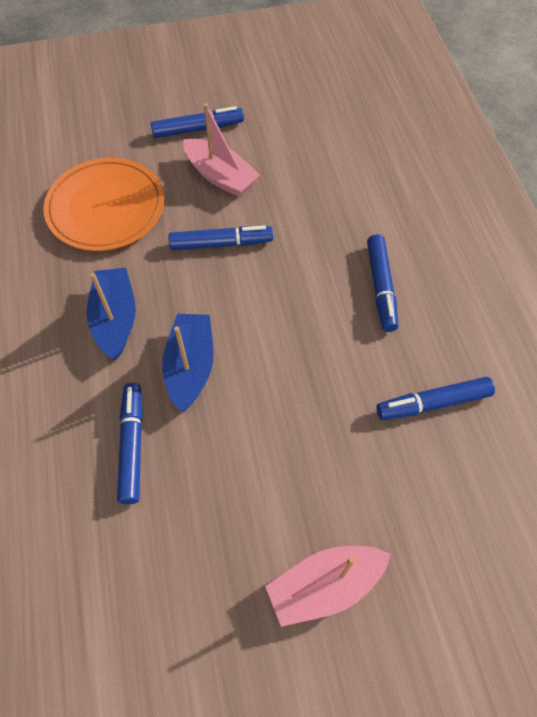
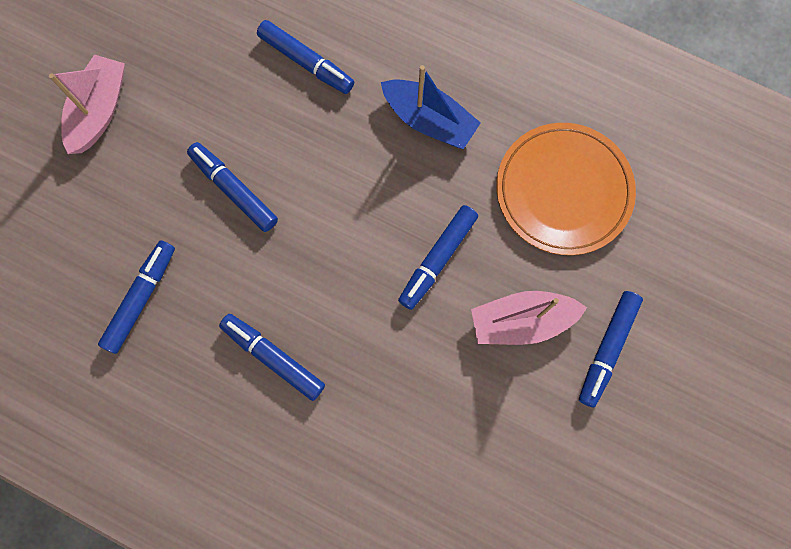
camera: 130 degrees right, 15 degrees up
blue boat [162,314,214,412] -> none
none -> blue marker [187,142,278,232]

